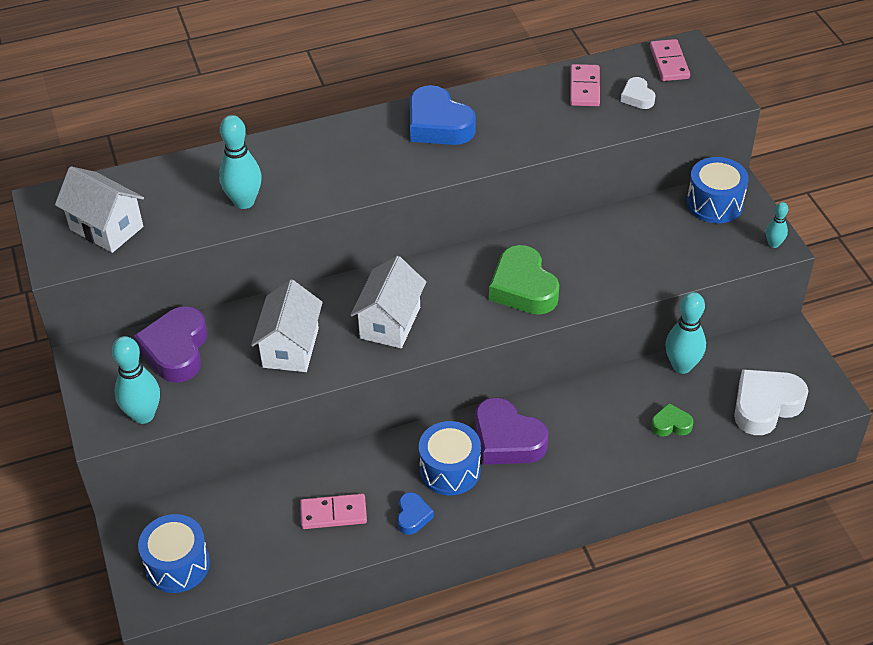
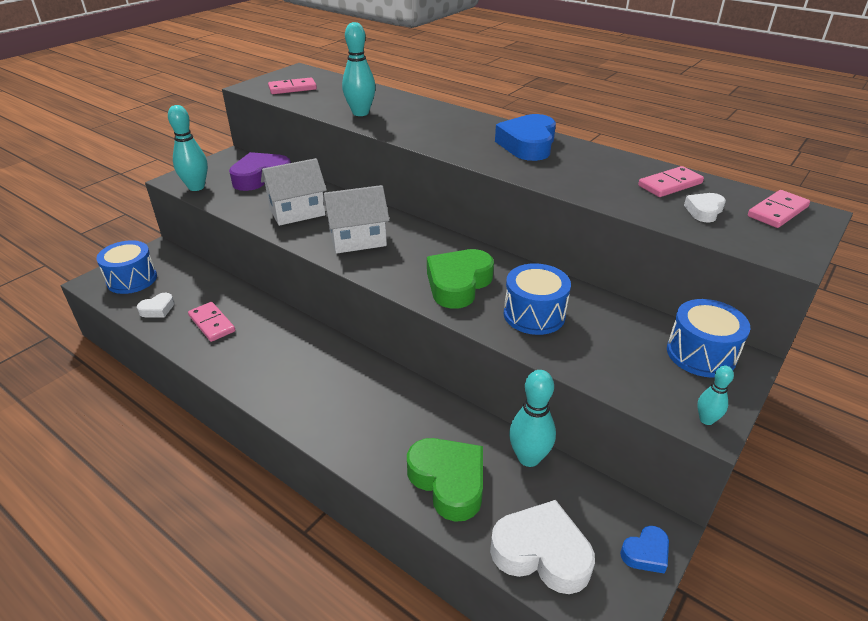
camera: 55 degrees right, 10 degrees down
white house [55,166,144,253] -> pink domino [268,77,317,94]
blue heart [397,492,434,535] -> blue heart moved to [620,526,669,574]
blue drum [419,421,481,495] -> blue drum moved to [504,263,571,335]
purple heart [475,397,548,465] -> none
green heart [651,403,693,437] -> green heart [407,438,483,522], size x1.95
none -> white heart [137,293,174,317]

